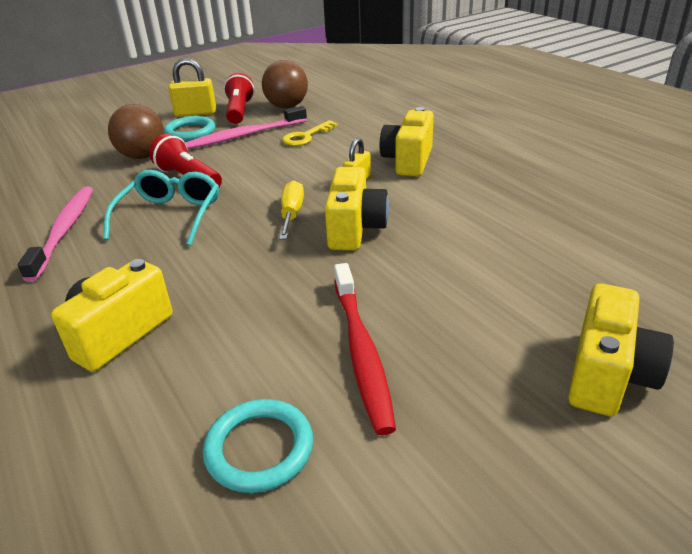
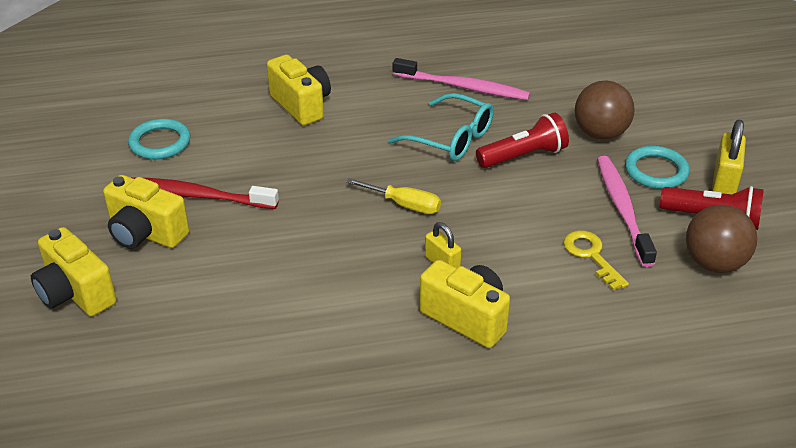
camera: 110 degrees right, 5 degrees up
yellow camera [325,167,389,250] -> yellow camera moved to [103,175,189,249]

